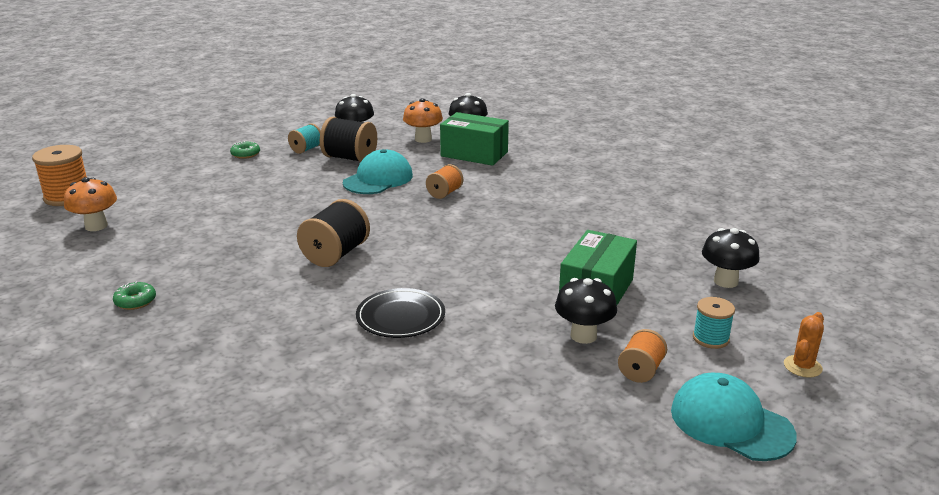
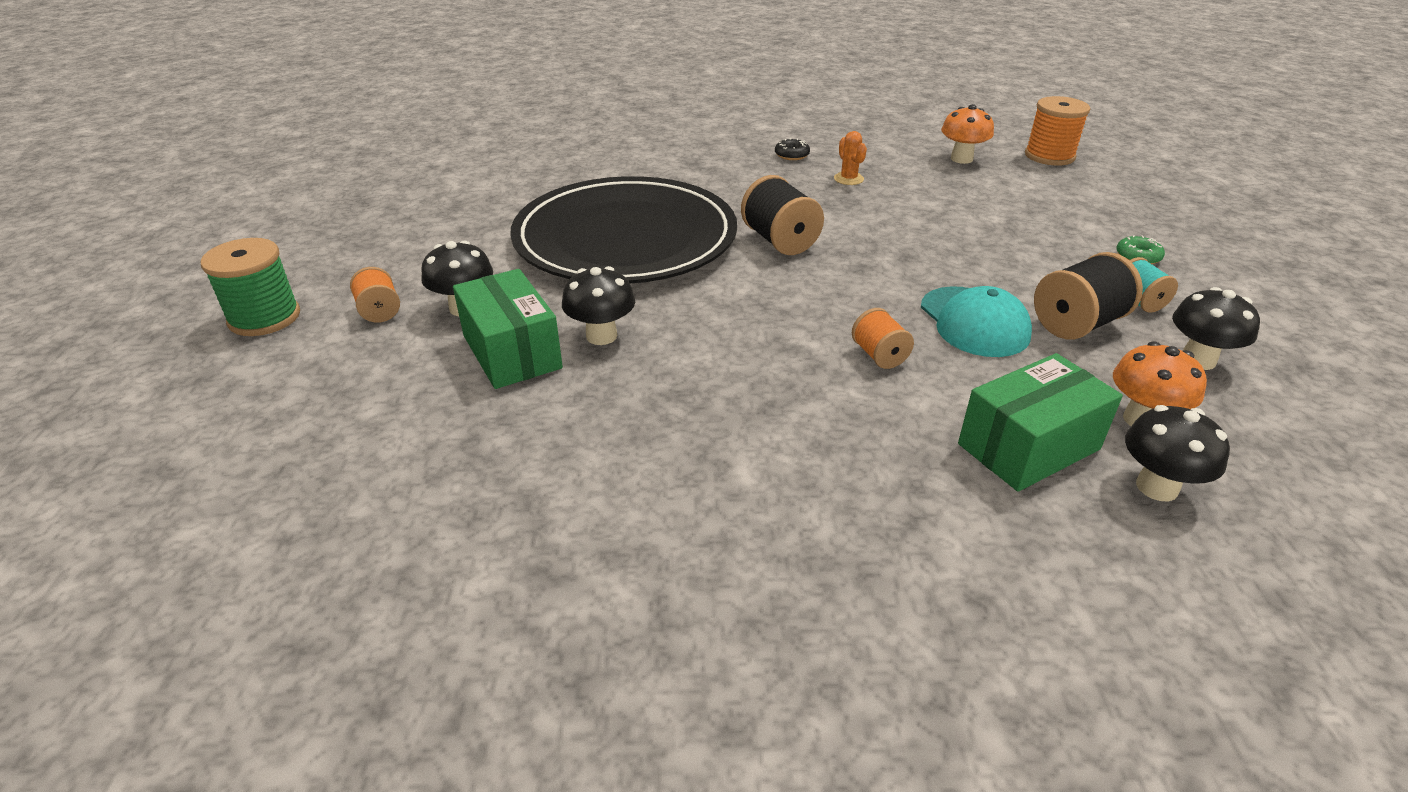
camera: 125 degrees right, 10 degrees up
green donut [113,281,156,310] -> black donut [775,138,810,160]
black plate [356,288,445,338] -> black plate [510,176,737,283], size x2.47
turquoise cap [671,372,797,461] -> green spool [201,238,300,336]
turquoise spool [693,297,735,349] -> none
black mushroom [702,228,760,288] -> black mushroom moved to [562,266,635,345]
orange cactus [784,312,824,378] -> orange cactus moved to [834,131,867,185]

